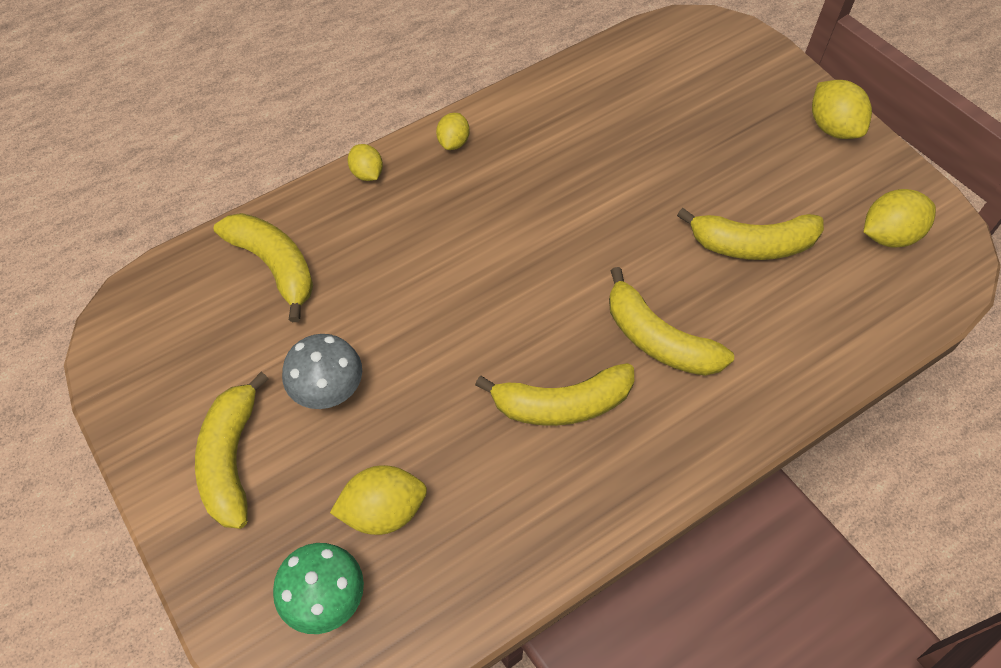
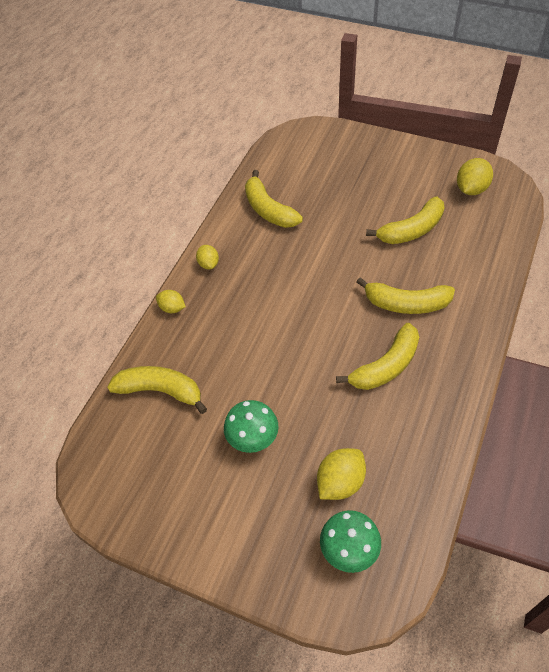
camera: 30 degrees left, 5 degrees down
yellow banana [195,372,269,529] -> yellow banana moved to [245,170,303,228]
grey mushroom [282,334,362,409] -> green mushroom [224,400,279,453]
yellow lemon [812,80,872,139] -> none

